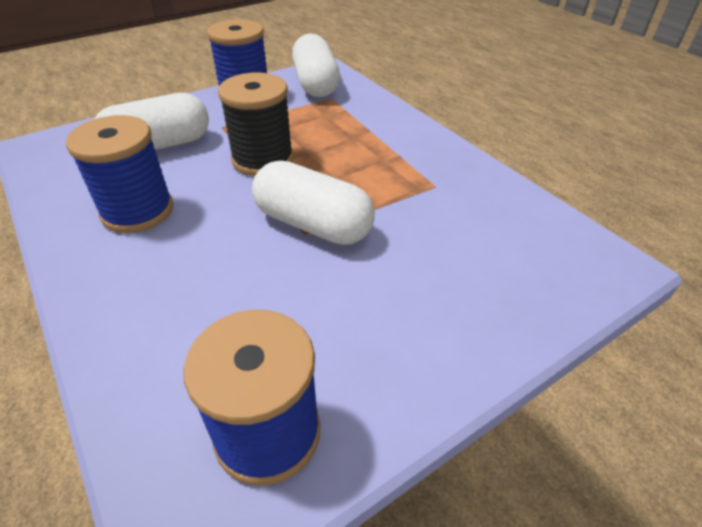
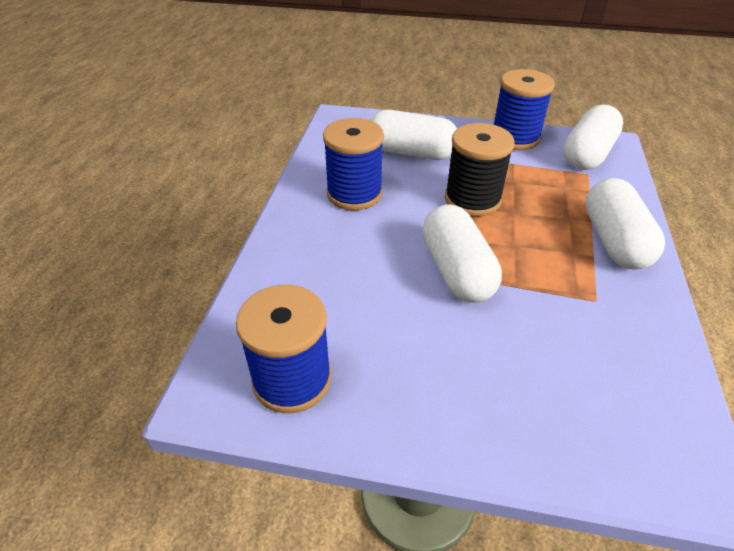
camera: 45 degrees right, 0 degrees up
none -> white capsule [585,178,665,269]

